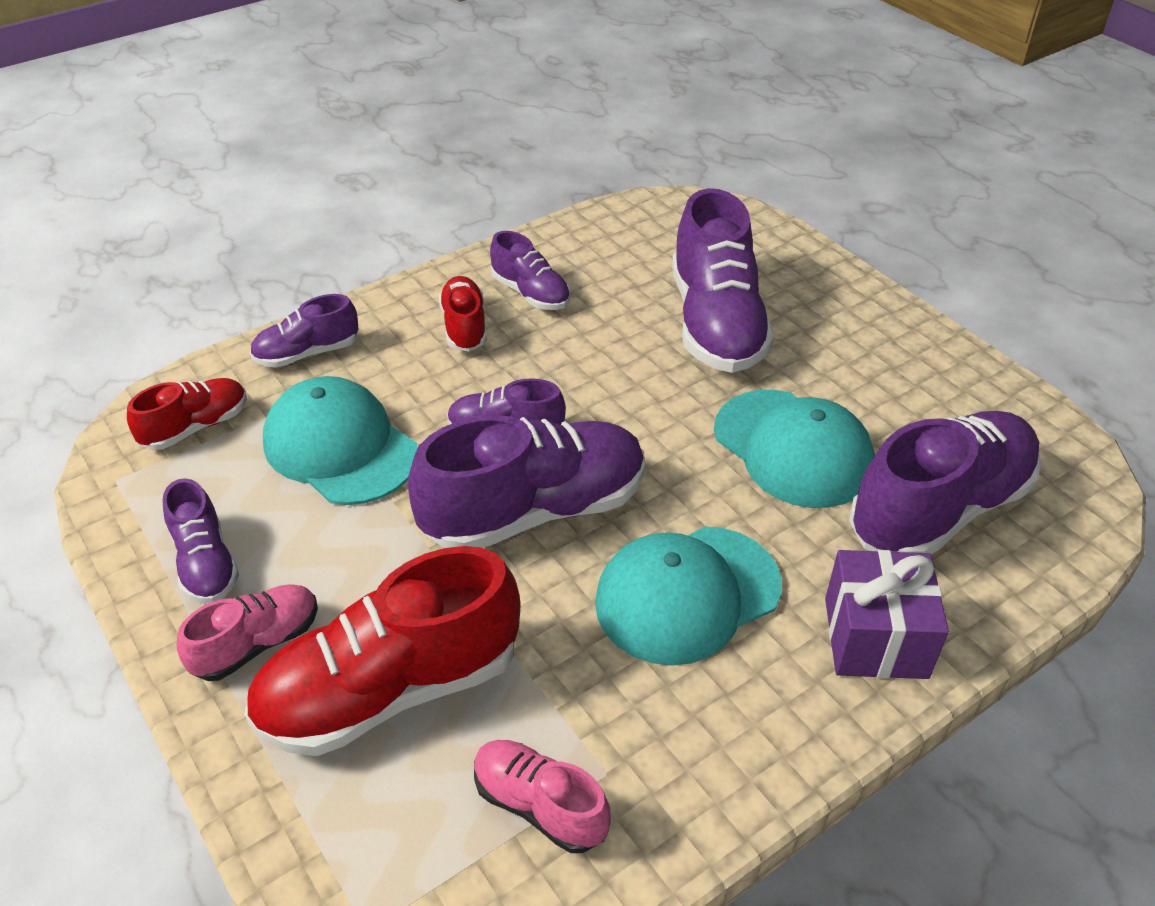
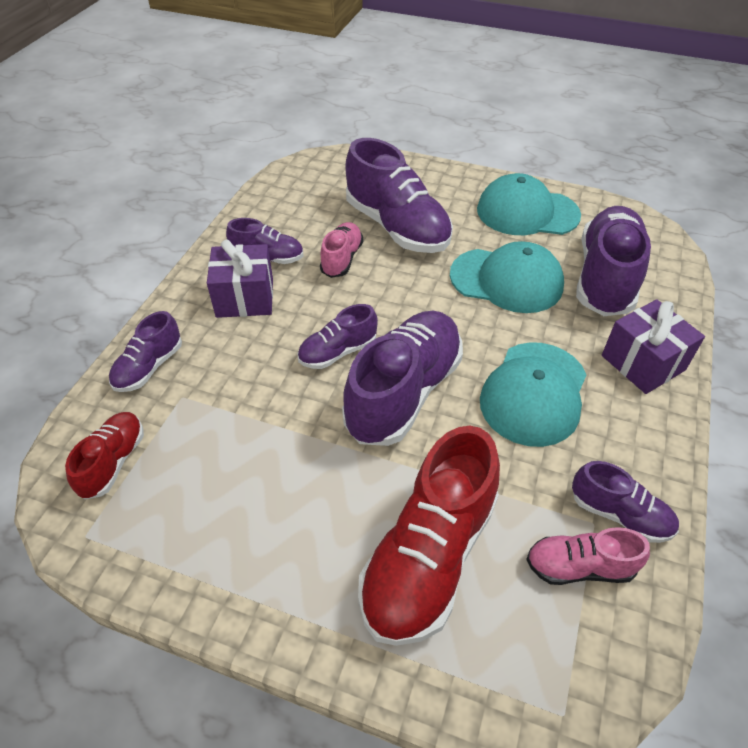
camera: 35 degrees left, 5 degrees up
purple shoe [163,478,239,603] -> purple shoe moved to [572,461,679,543]
pink shoe [176,584,318,681] -> pink shoe moved to [320,222,363,278]
turquoise cap [263,376,418,505] -> turquoise cap moved to [477,173,581,235]
red shoe [439,276,487,351] -> purple gift [207,239,273,318]

